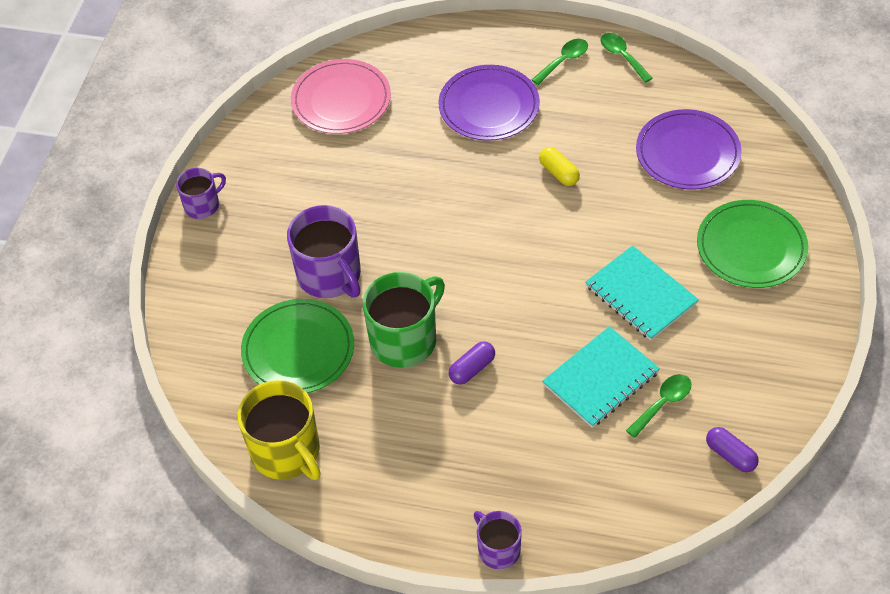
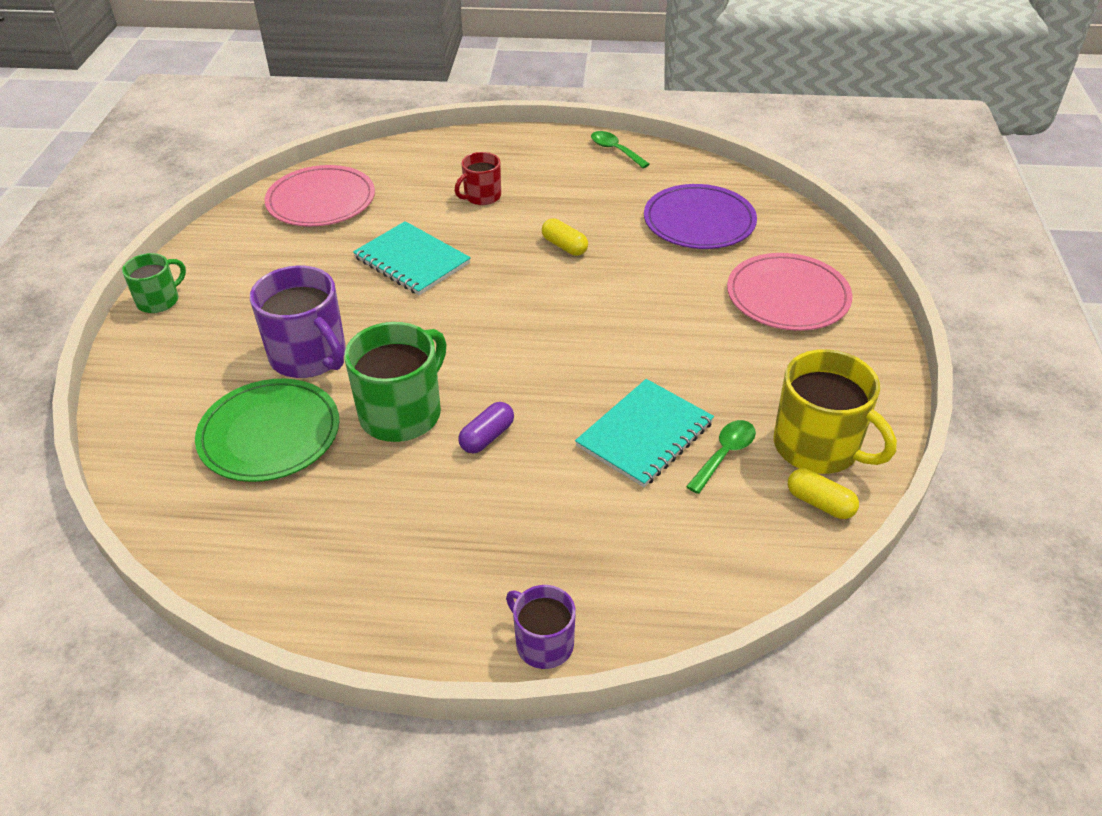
camera: 10 degrees left, 10 degrees down
purple mug [176,168,226,219] -> green mug [122,253,186,313]
yellow mug [237,380,321,480] -> yellow mug moved to [773,349,897,474]
purple plate [439,65,540,141] -> red mug [455,152,501,205]
green spoon [531,39,588,85] -> none
turquoise notebook [585,245,699,341] -> turquoise notebook moved to [353,221,471,295]
green plate [697,200,808,288] -> pink plate [727,253,852,331]
purple capsule [706,427,759,472] -> yellow capsule [788,469,859,519]

